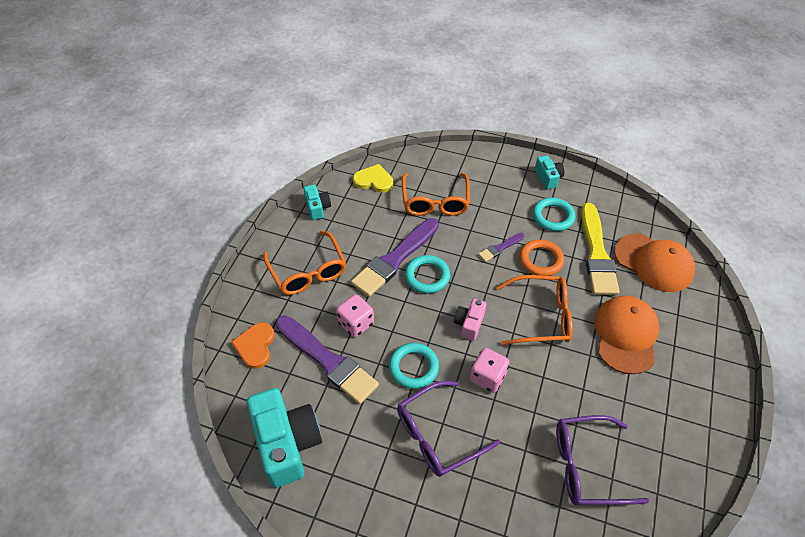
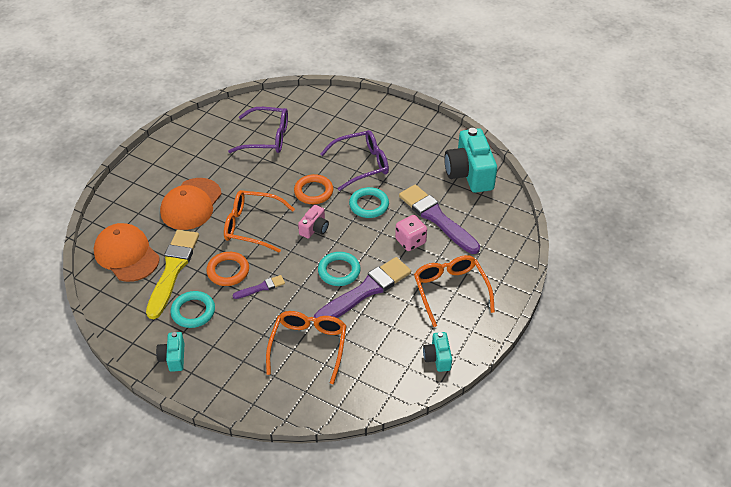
camera: 170 degrees left, 5 degrees down
orange heart [231,322,275,369] -> none
yellow heart [353,164,393,193] -> none
pink dice [470,348,510,393] -> orange ring [294,174,333,204]

